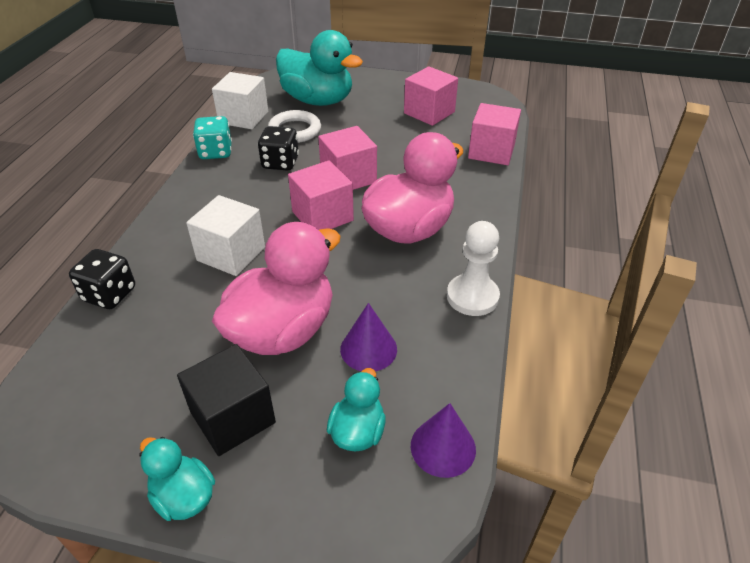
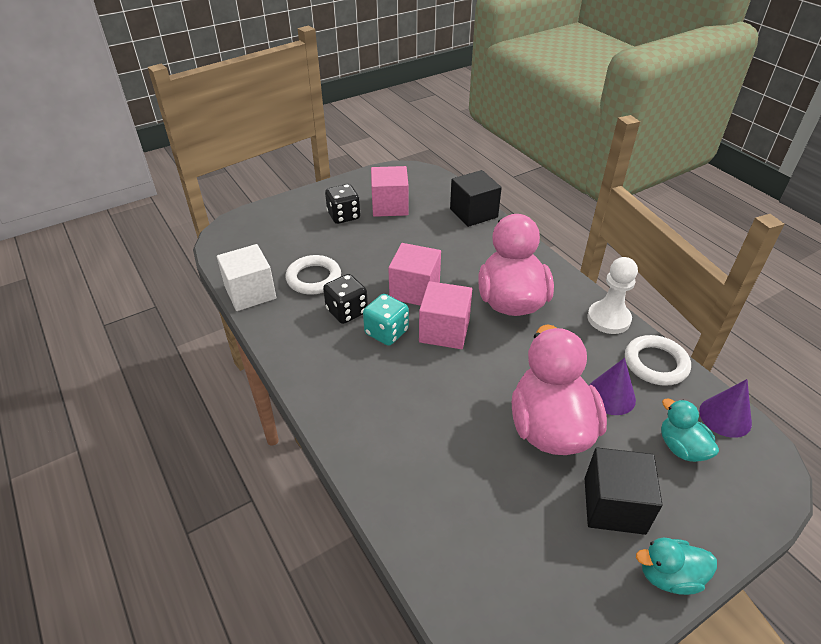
camera: 45 degrees left, 0 degrees up
black dice [69,249,135,309] -> black dice moved to [325,184,360,224]
white cube [186,195,265,276] -> none
turquoise dice [193,116,232,159] -> turquoise dice moved to [363,294,409,346]
turquoise duck [276,30,363,106] -> none
pink cube [468,103,521,165] -> black cube [450,170,502,227]
none -> white ring [625,335,691,386]

